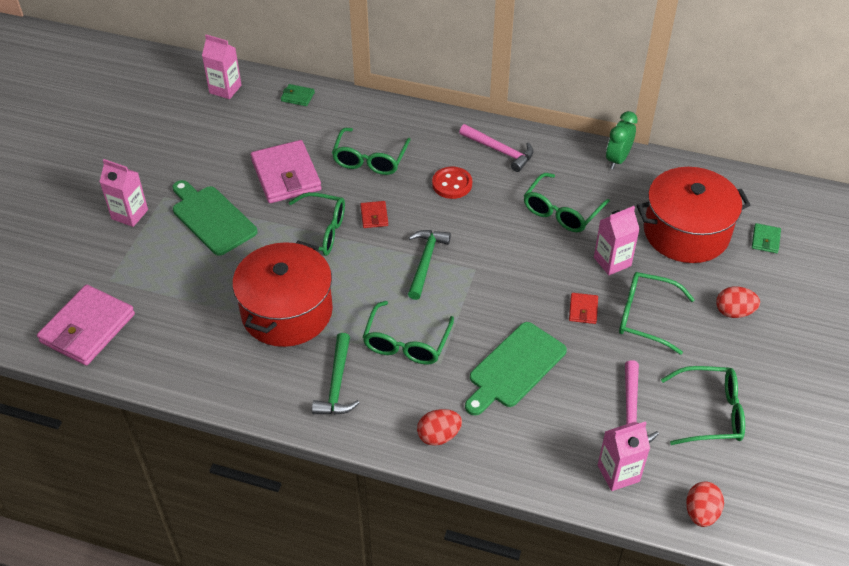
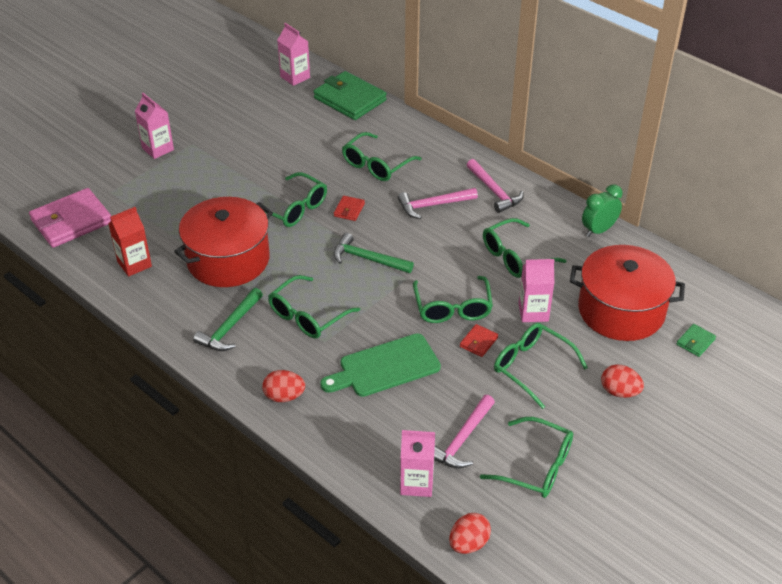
camera: 25 degrees right, 5 degrees down
green cutting board [173,180,258,256] -> none
pink wallet [251,140,321,203] -> none
green wallet [281,84,315,106] -> green wallet [313,71,387,120], size x2.24
green hammer [408,230,451,300] -> green hammer turned 105 degrees counterclockwise [333,233,414,273]
red button [432,167,472,199] -> pink hammer [398,188,478,219]
none -> red carton [109,207,152,277]
none -> green glasses [413,276,493,323]

